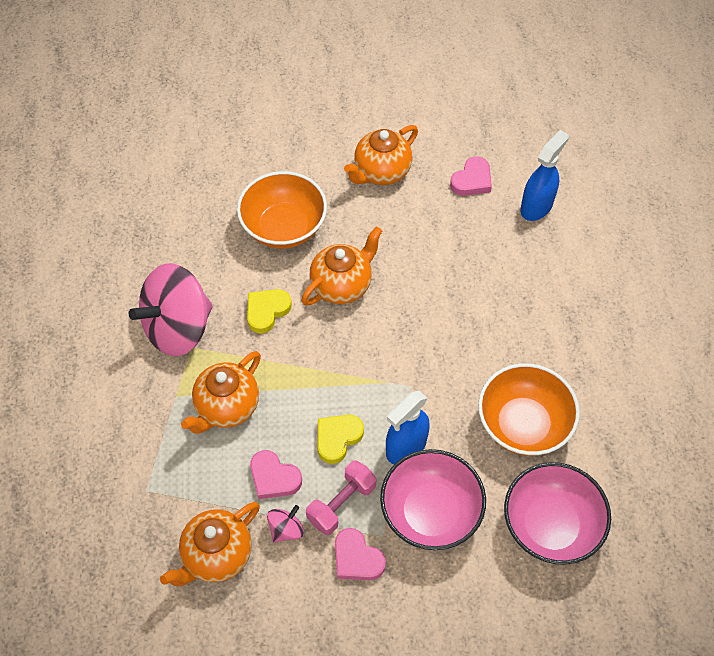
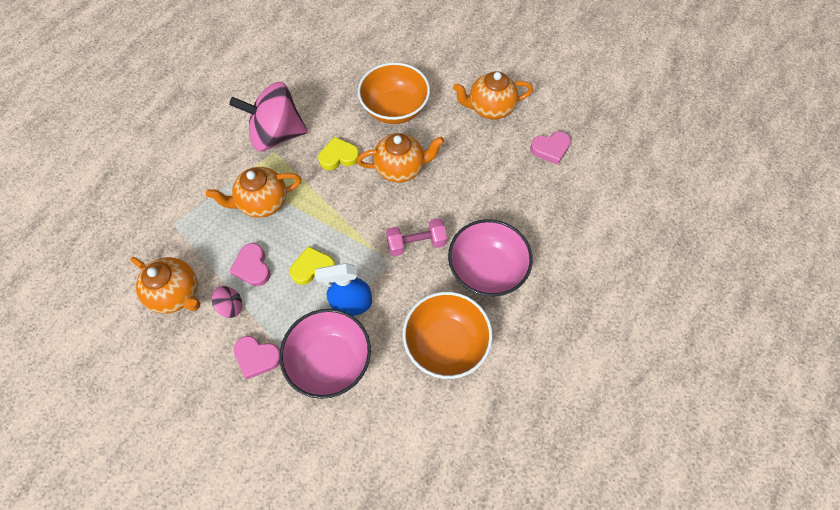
camera: 35 degrees right, 5 degrees up
orange teapot [160,502,260,586] -> orange teapot turned 135 degrees counterclockwise [130,257,200,313]
pink dumbbell [306,460,377,535] -> pink dumbbell moved to [386,218,447,256]
pink heart [335,528,386,580] -> pink heart turned 60 degrees counterclockwise [234,336,280,379]
pink bowl [504,462,611,565] -> pink bowl moved to [448,219,533,296]
blue spray bottle [520,130,569,221] -> none

